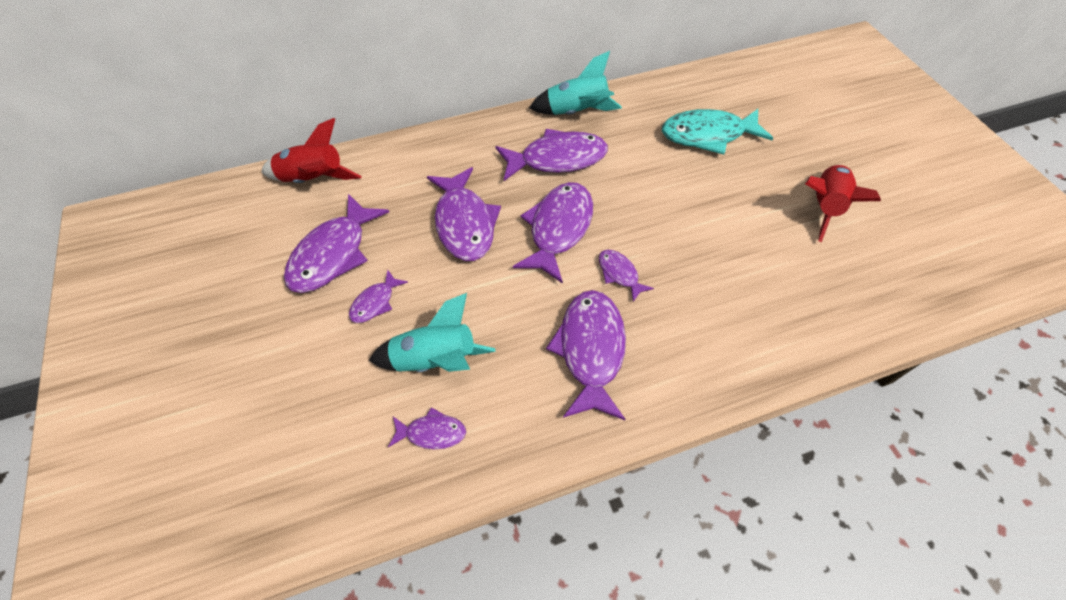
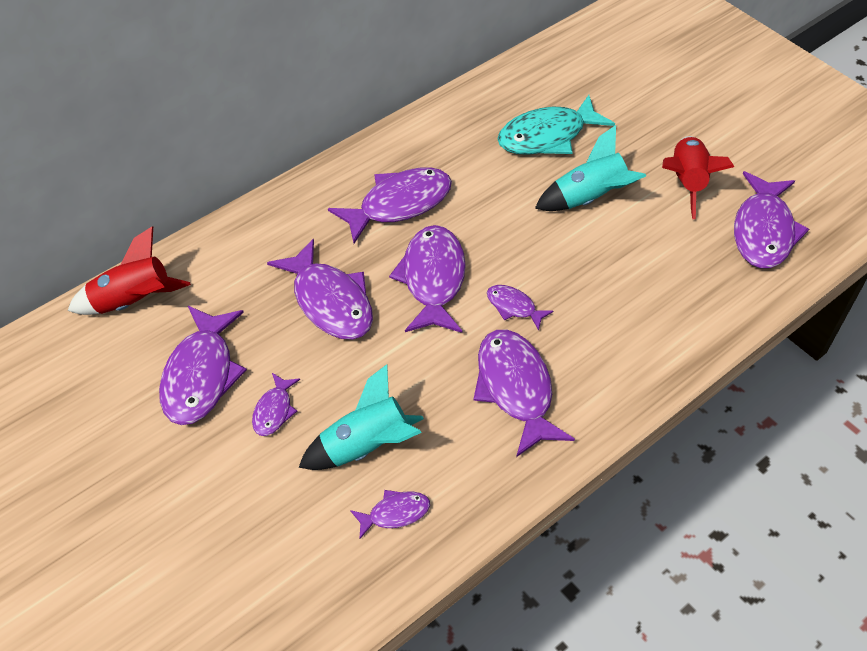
camera: 20 degrees left, 5 degrees down
turquoise rocket [529,51,622,115] -> turquoise rocket moved to [535,125,646,211]
none -> purple fish [734,171,809,268]

